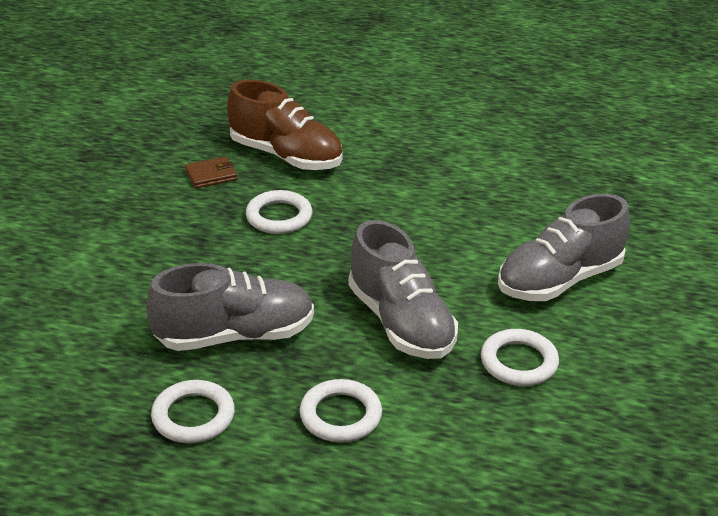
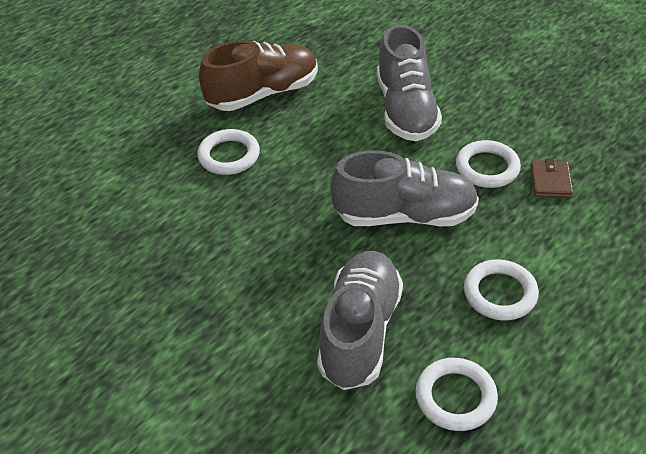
camera: 60 degrees left, 10 degrees up
brown wallet [185,156,237,188] -> brown wallet moved to [530,158,573,198]
brown shoe [227,80,343,170] -> brown shoe moved to [199,40,318,111]
white ring [246,190,312,234] -> white ring moved to [197,129,260,175]

